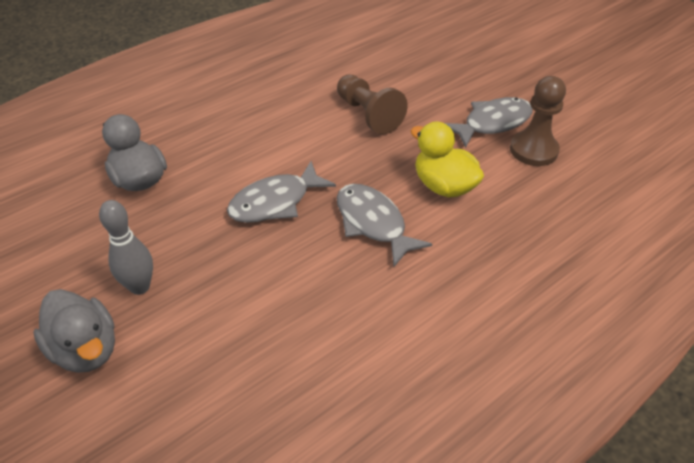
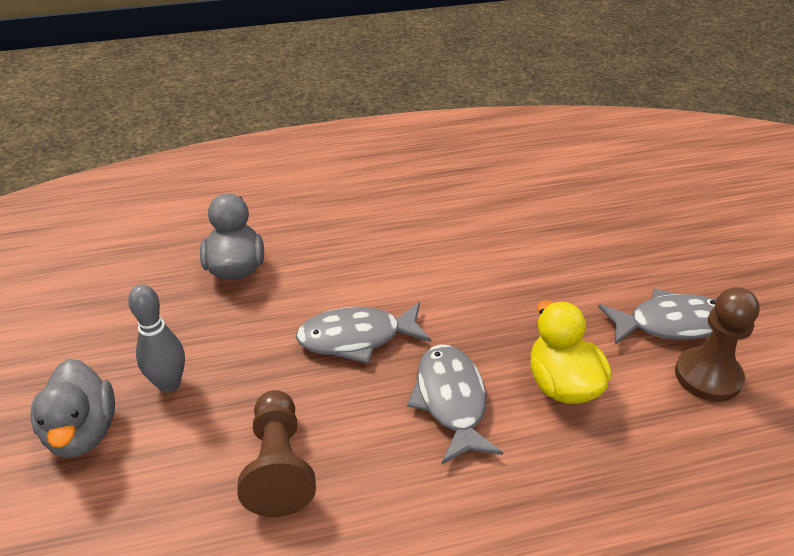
camera: 25 degrees right, 5 degrees down
brown pawn [337,74,408,135] -> brown pawn moved to [237,390,316,517]

